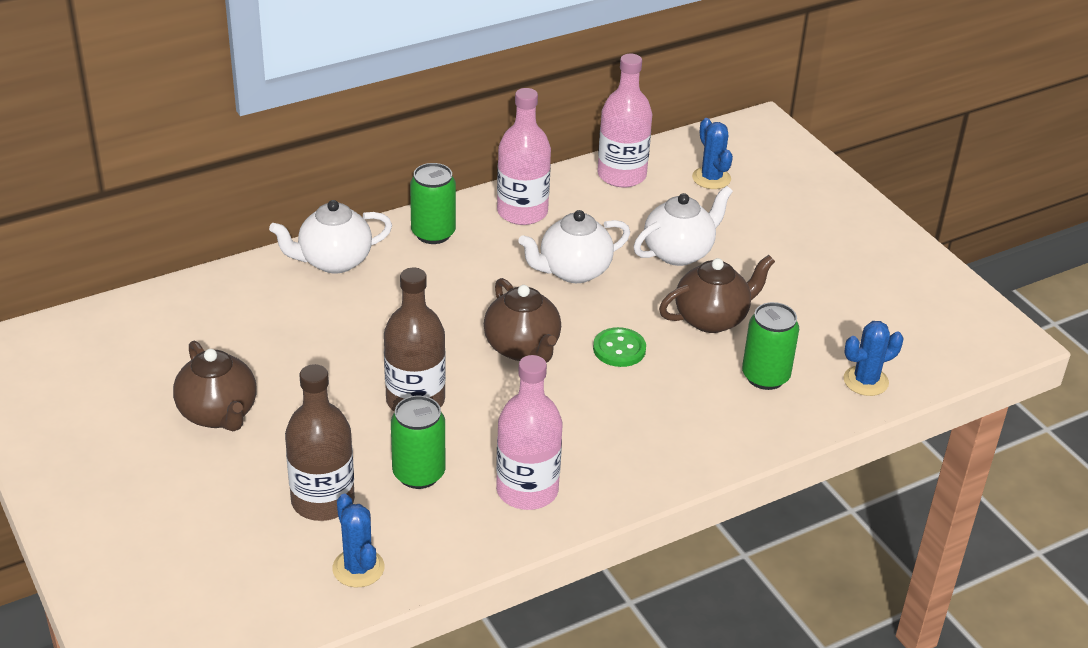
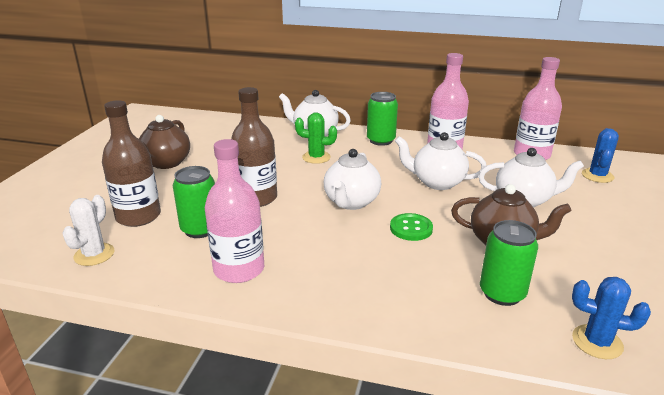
camera: 45 degrees right, 10 degrees down
blue cactus [332,494,384,587] -> white cactus [62,195,114,266]
brown teapot [484,278,561,363] -> white teapot [324,149,381,210]
none -> green cactus [295,112,337,164]

